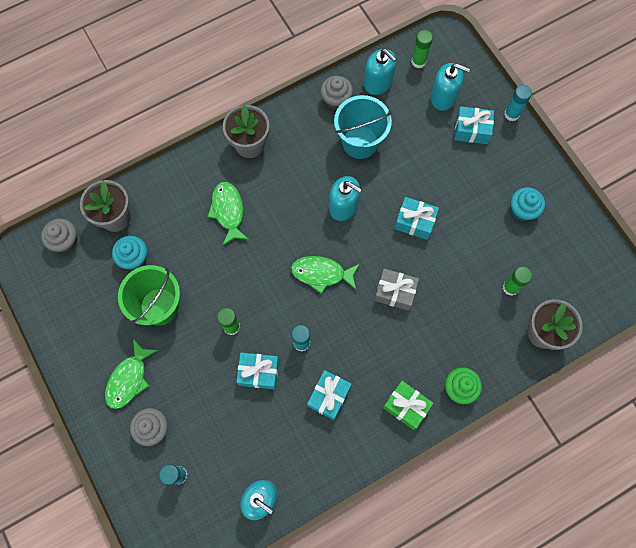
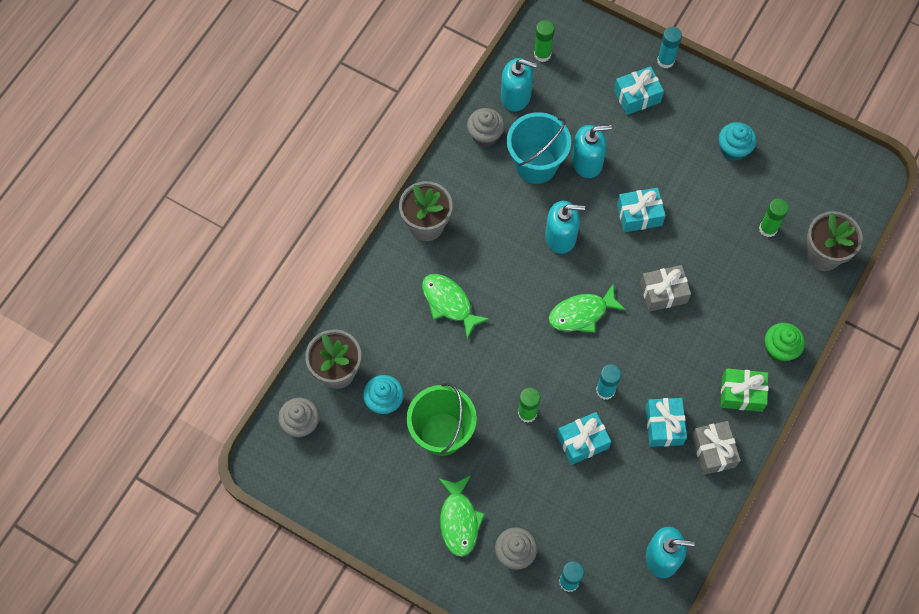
camera: 30 degrees left, 5 degrees down
turquoise soap dispenser [431,63,470,111] -> turquoise soap dispenser moved to [572,125,612,178]
none -> grey gift [691,421,741,475]

